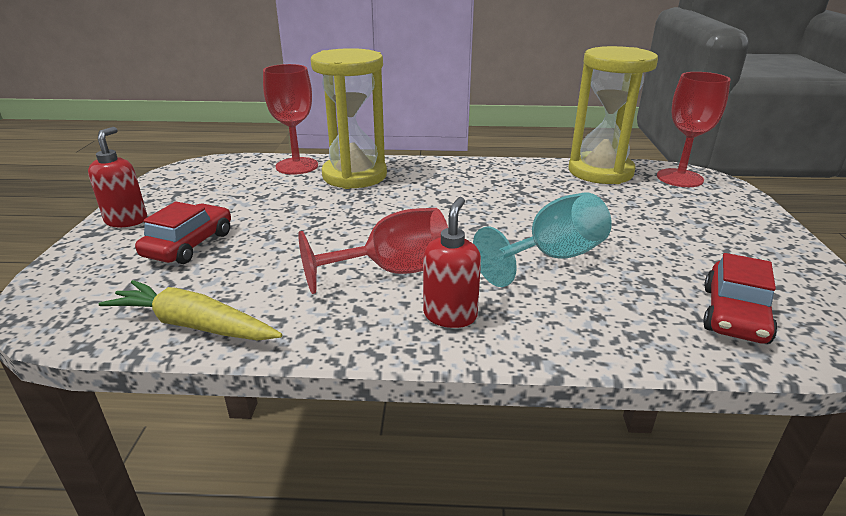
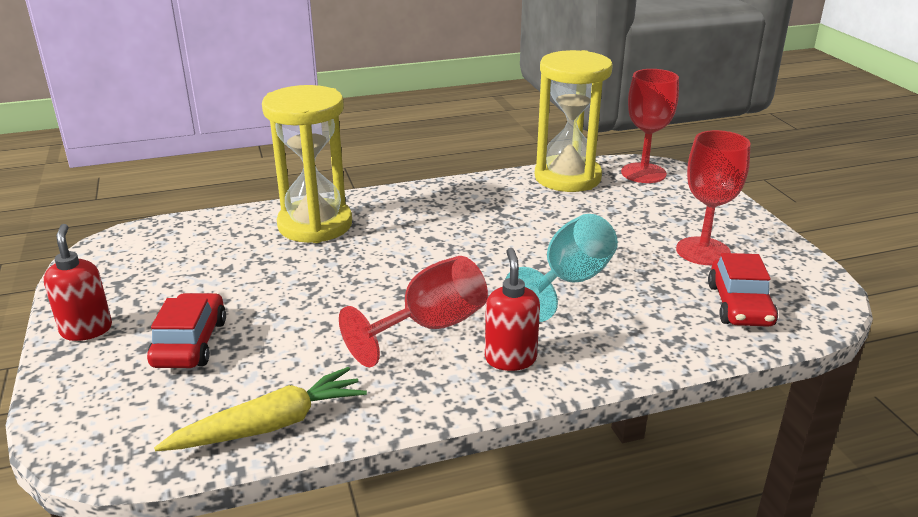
camera: 20 degrees left, 0 degrees up
yellow carrot [99,280,282,340] -> yellow carrot turned 150 degrees clockwise [154,367,367,451]
red goblet [263,64,318,175] -> red goblet moved to [676,130,751,265]

